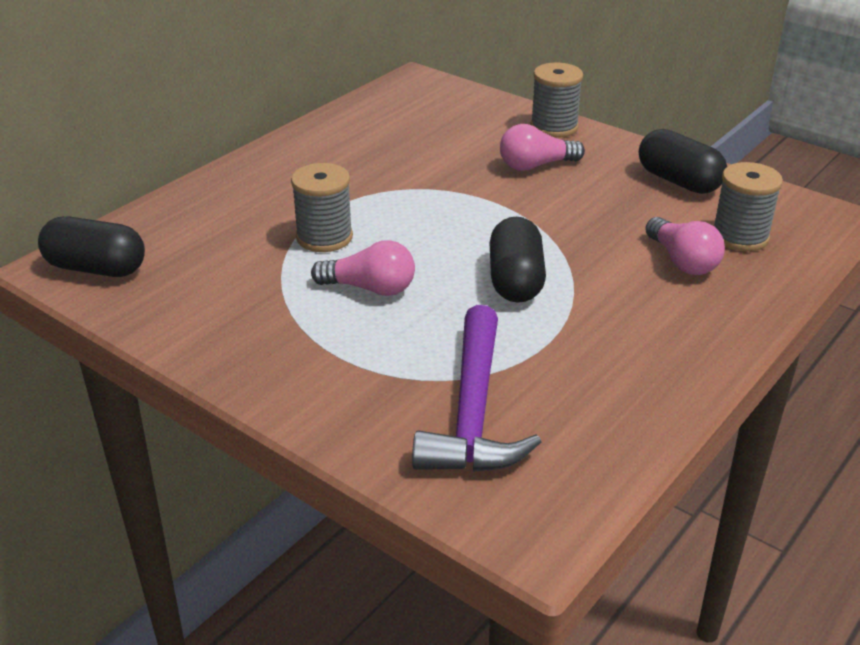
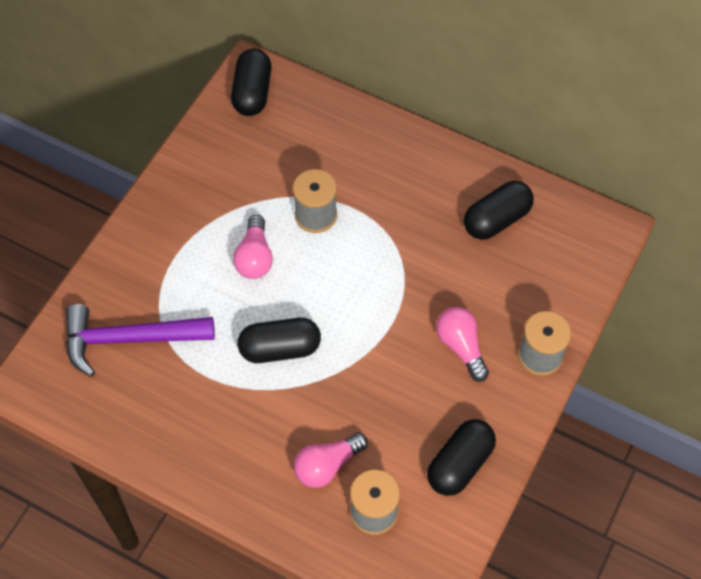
camera: 80 degrees right, 25 degrees up
none -> black capsule [464,181,534,240]

